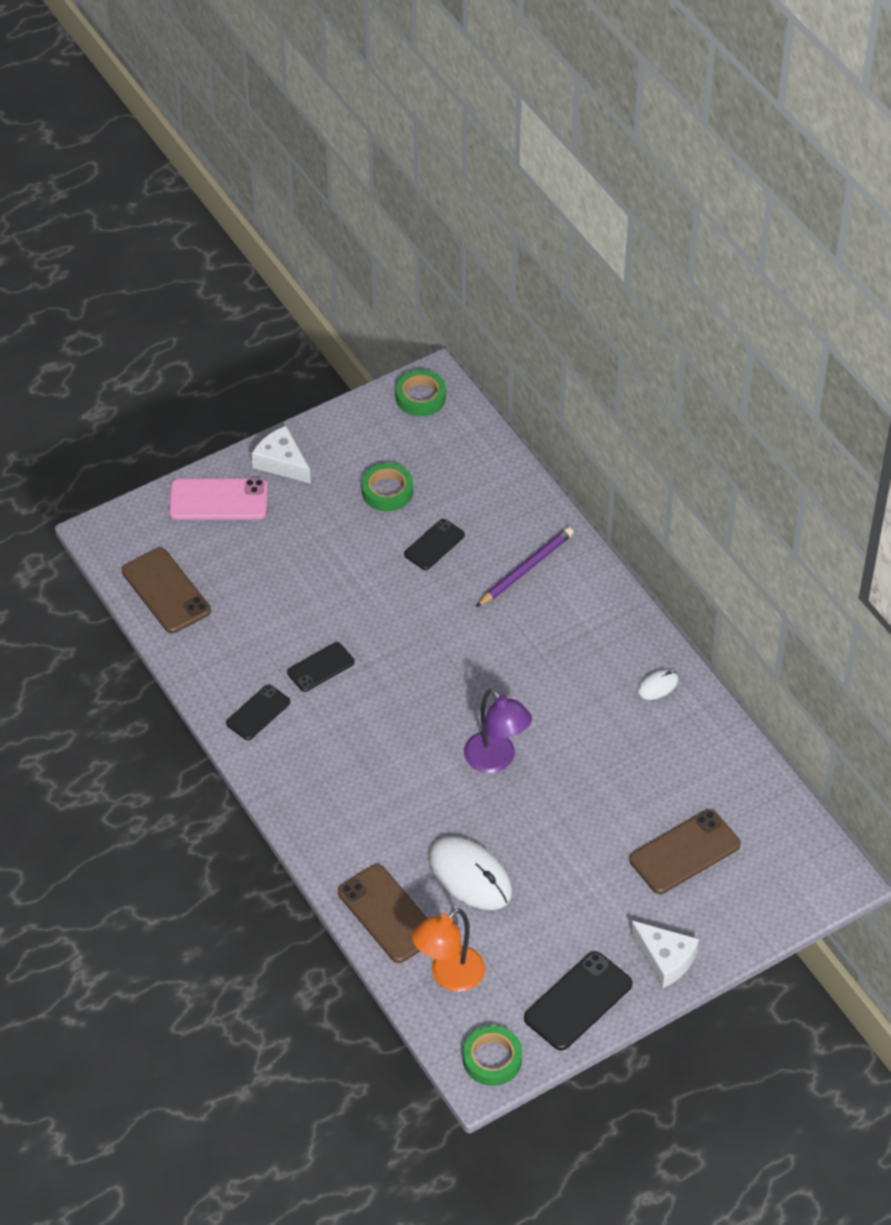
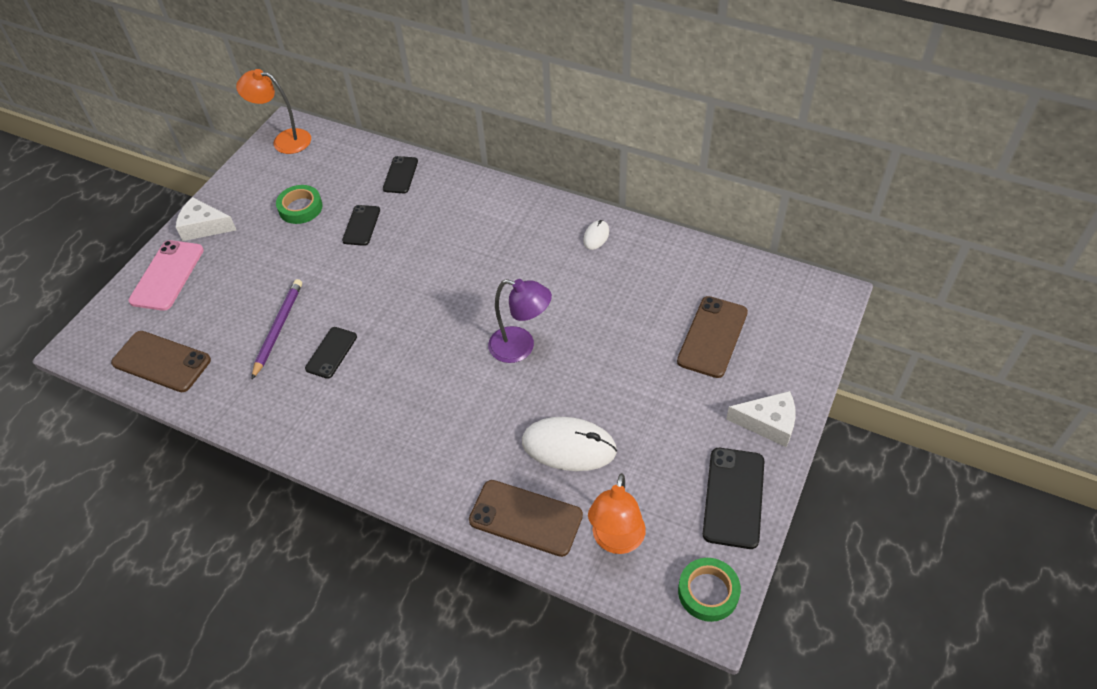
camera: 30 degrees left, 0 degrees up
pink phone [169,478,268,520] -> pink phone turned 45 degrees counterclockwise [128,240,204,311]
black phone [226,684,290,740] -> black phone moved to [383,156,418,193]
green tape [395,370,446,417] -> orange lamp [236,69,311,154]
purple pencil [476,527,574,607] -> purple pencil moved to [252,279,302,379]

